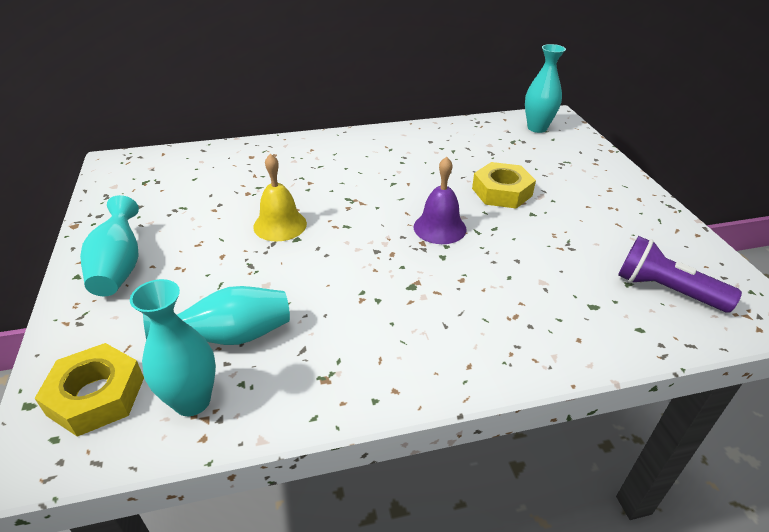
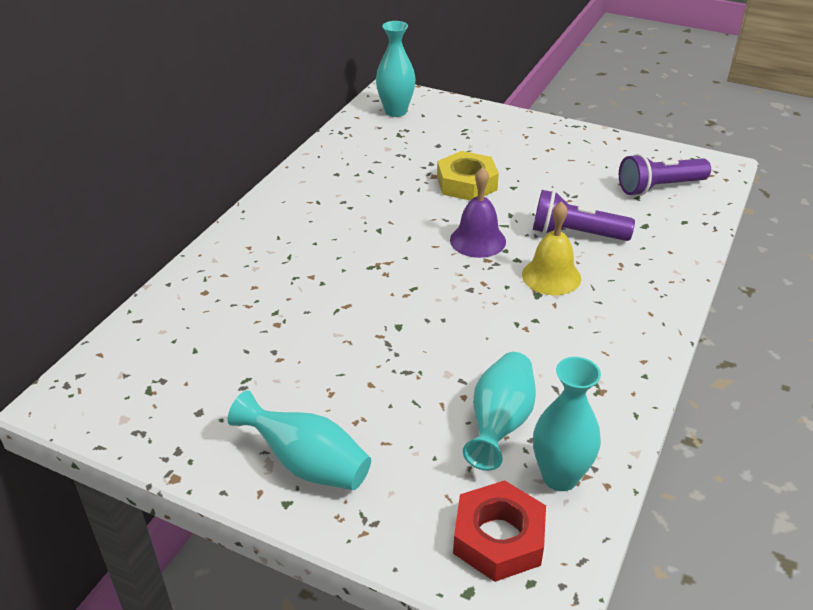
camera: 50 degrees left, 0 degrees up
yellow nut [35,343,144,437] -> red nut [453,480,546,582]
yellow bell [253,153,307,241] -> yellow bell moved to [522,201,581,295]
none -> purple flashlight [533,190,635,241]

